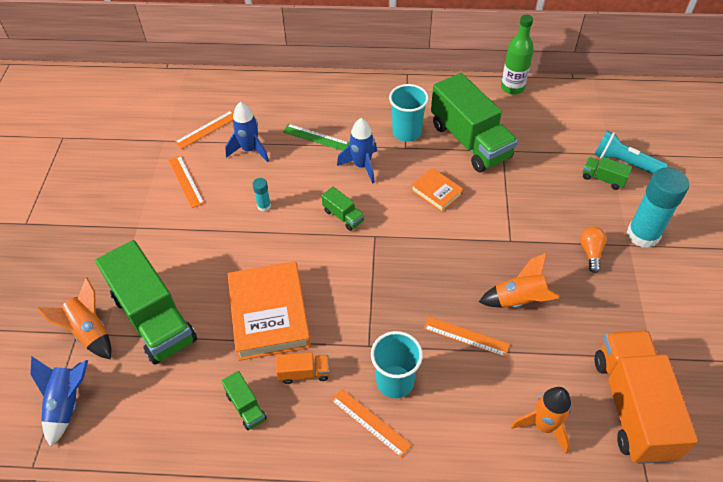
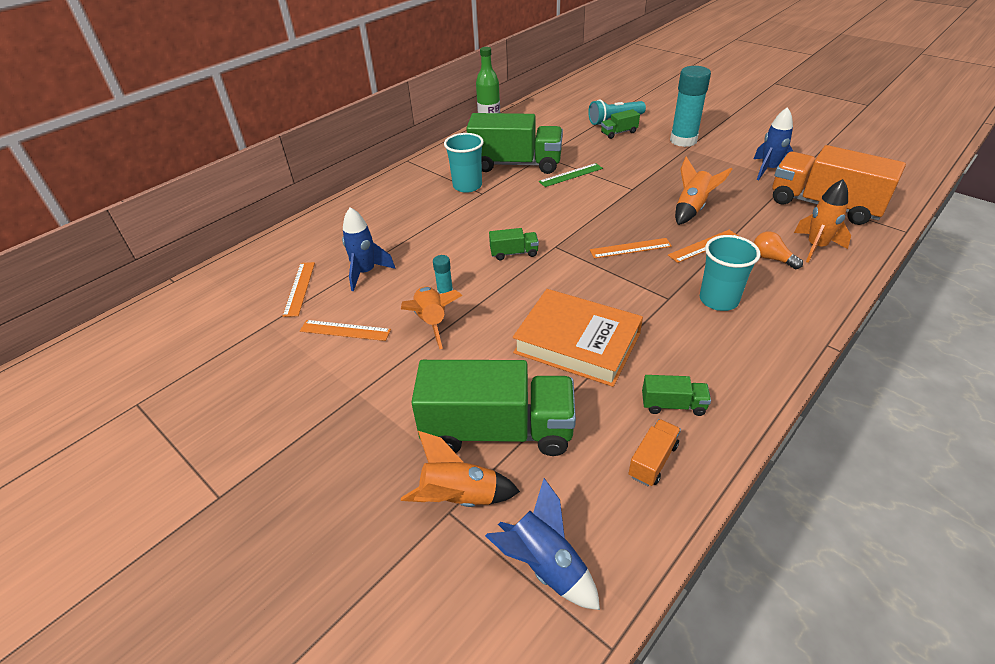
camera: 50 degrees left, 10 degrees down
orange truck [276,352,330,384] -> orange truck moved to [628,419,681,486]
green ruler [283,124,350,151] -> green ruler moved to [539,163,603,187]
orange ruler [331,389,411,458] -> orange ruler moved to [590,238,672,258]
blue rocket [337,118,377,184] -> blue rocket moved to [754,107,794,180]
orange book [411,168,463,212] -> none
orange light bulb [580,227,607,273] -> orange light bulb moved to [754,231,803,269]
none -> orange rocket [401,286,462,349]

